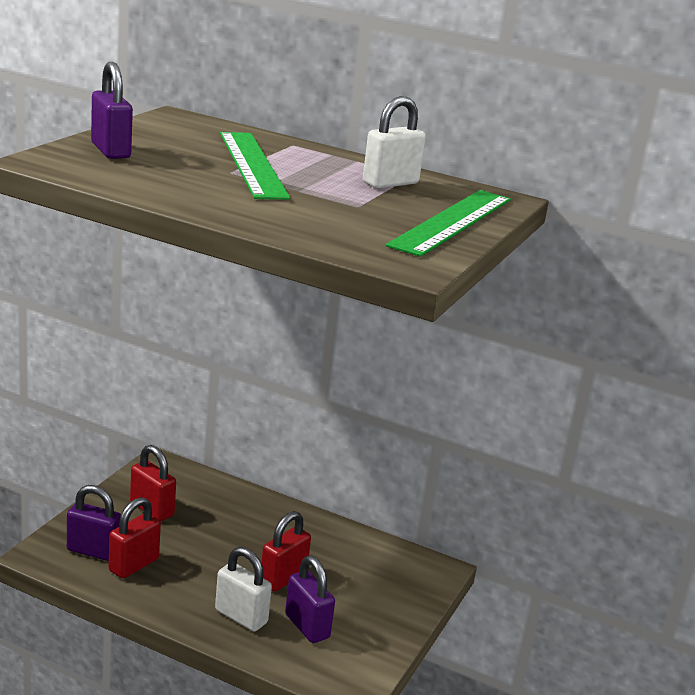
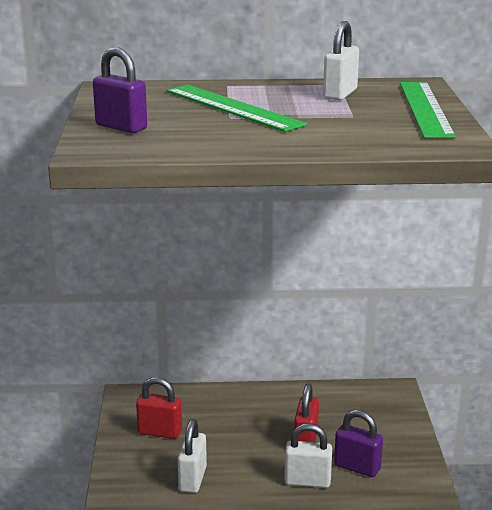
camera: 25 degrees left, 0 degrees up
purple padlock [67,485,121,561] -> none
red padlock [109,497,161,578] -> white padlock [177,419,207,493]

